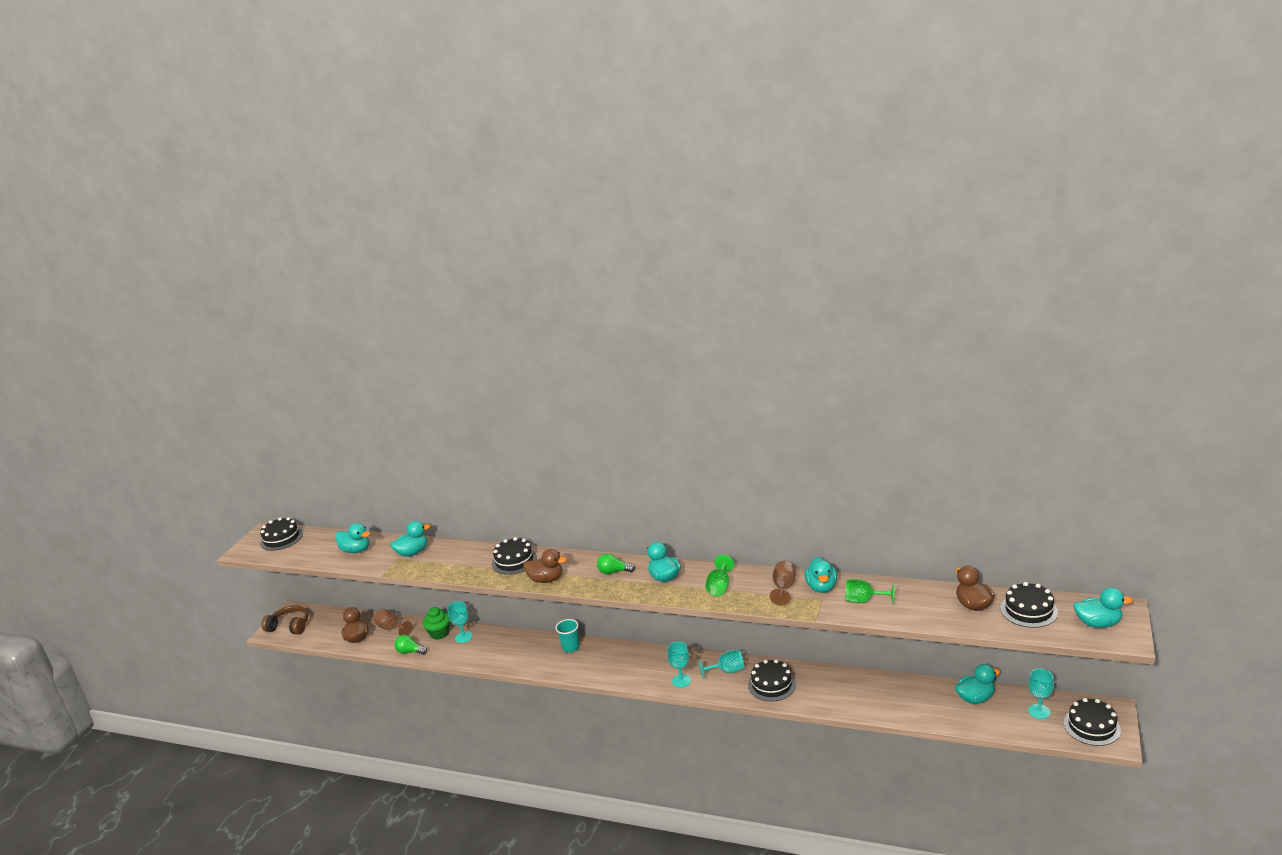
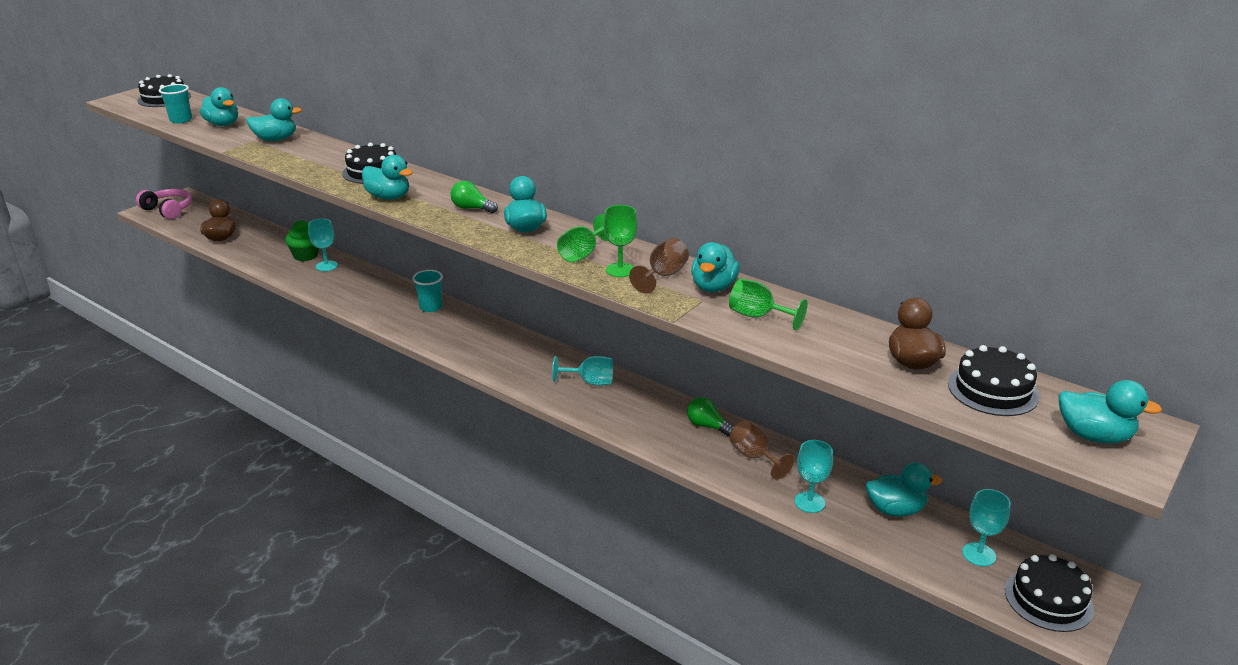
camera: 15 degrees right, 5 degrees up
brown headphones [261,605,308,634] -> pink headphones [136,189,192,219]
brown goblet [374,609,412,636] -> brown goblet moved to [729,420,794,480]
green light bulb [394,635,427,655] -> green light bulb moved to [687,397,734,437]
brown duck [523,549,567,583] -> turquoise duck [362,155,413,200]
turquoise goblet [667,642,691,688] -> turquoise goblet moved to [795,440,833,513]
black cake [748,659,796,702] -> none
none -> turquoise cup [159,84,192,123]
none -> green goblet [604,205,637,277]

